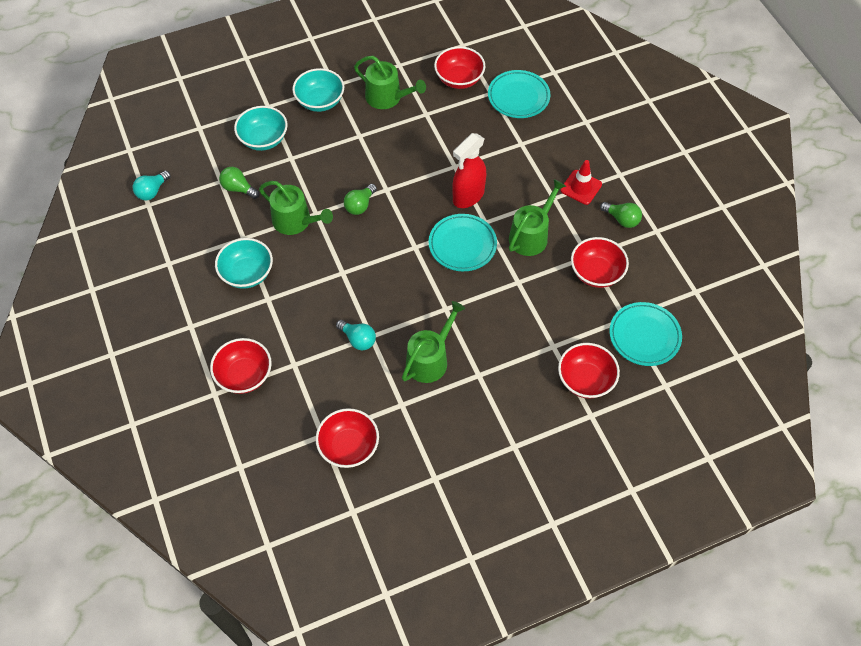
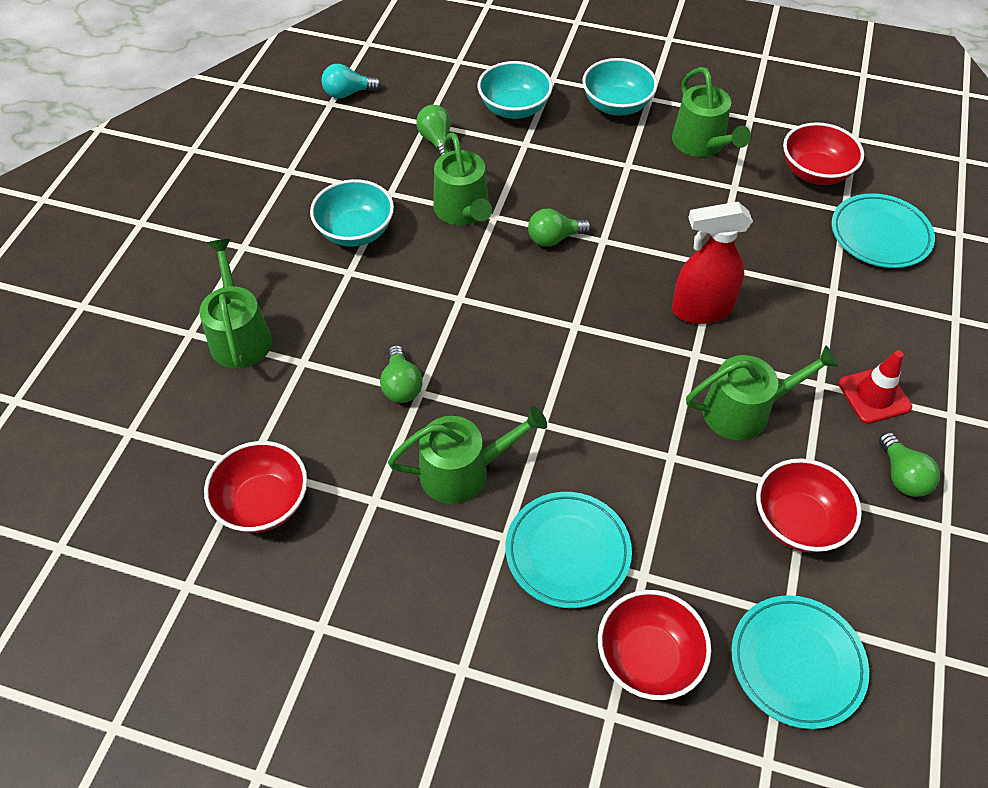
camera: 40 degrees right, 5 degrees down
red bowl [210,338,272,394] -> green watering can [199,239,272,369]
turquoise light bulb [336,320,376,350] -> green light bulb [380,345,423,403]
turquoise plate [429,214,497,271] -> turquoise plate moved to [506,492,632,608]

